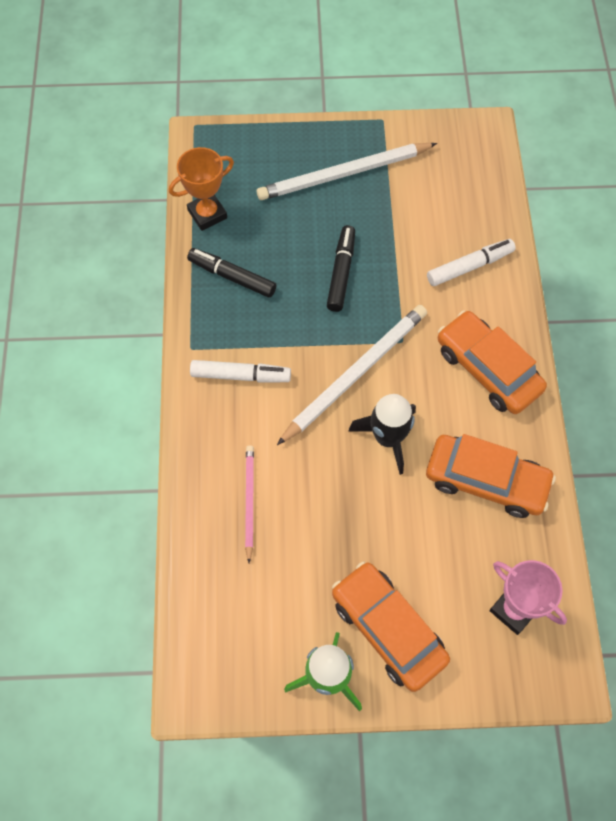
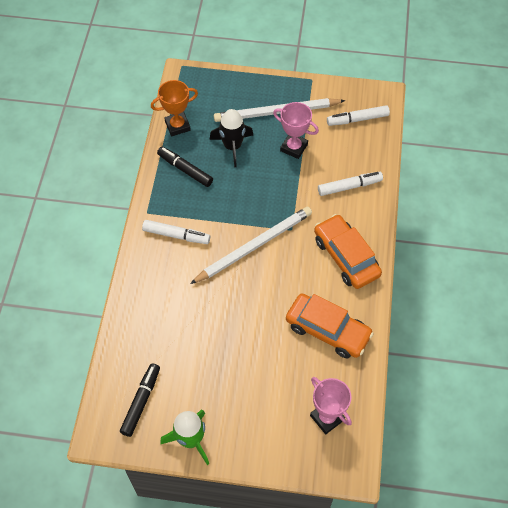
camera: 10 degrees right, 5 degrees down
pink pencil [245,445,254,563] -> none
black marker [327,225,355,312] -> black marker moved to [120,363,160,437]
orange car [332,561,450,692] -> none
black rocket [349,394,416,475] -> black rocket moved to [209,109,253,167]
none -> pink trophy [273,102,319,159]
none -> white marker [327,105,390,126]

